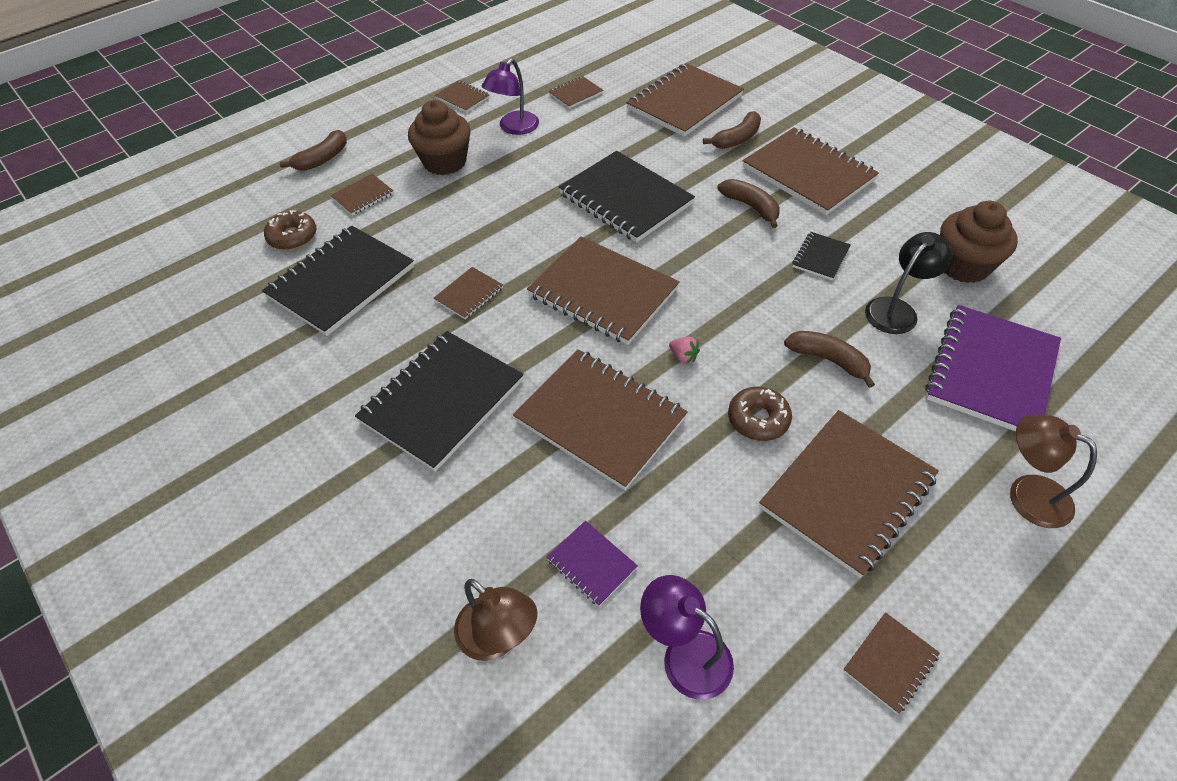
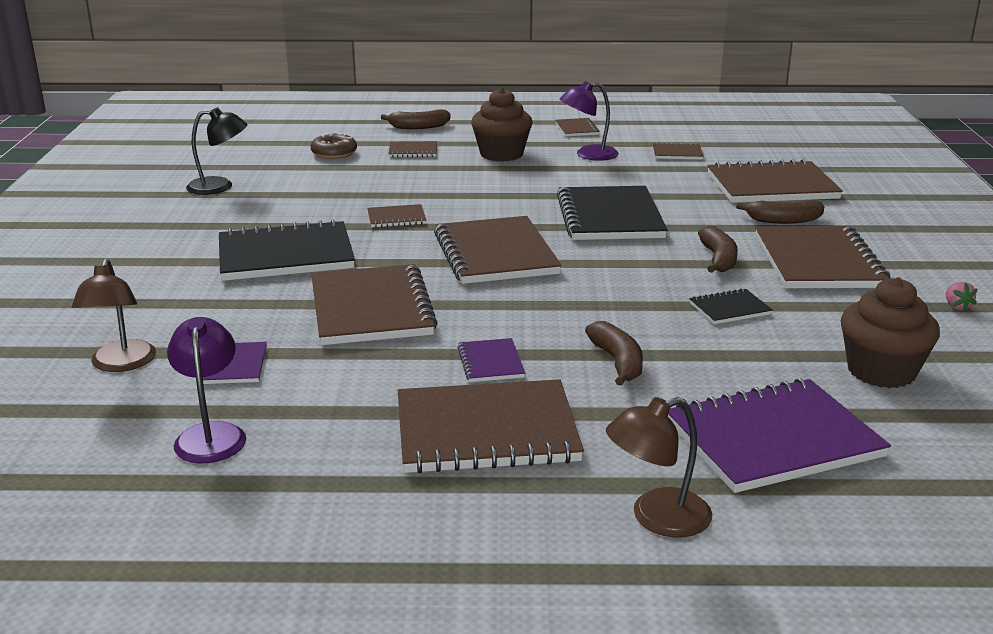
camera: 40 degrees right, 25 degrees down
black notebook [262,226,414,336] -> none
pink strawberry [669,337,700,364] -> pink strawberry moved to [946,282,977,312]
brown donut [728,387,792,441] -> purple notebook [457,338,525,382]
brown notebook [843,612,940,714] -> none
black lamp [865,232,953,334] -> black lamp moved to [186,107,247,195]
brown lamp [1010,414,1097,528] -> brown lamp turned 105 degrees counterclockwise [606,397,712,538]

